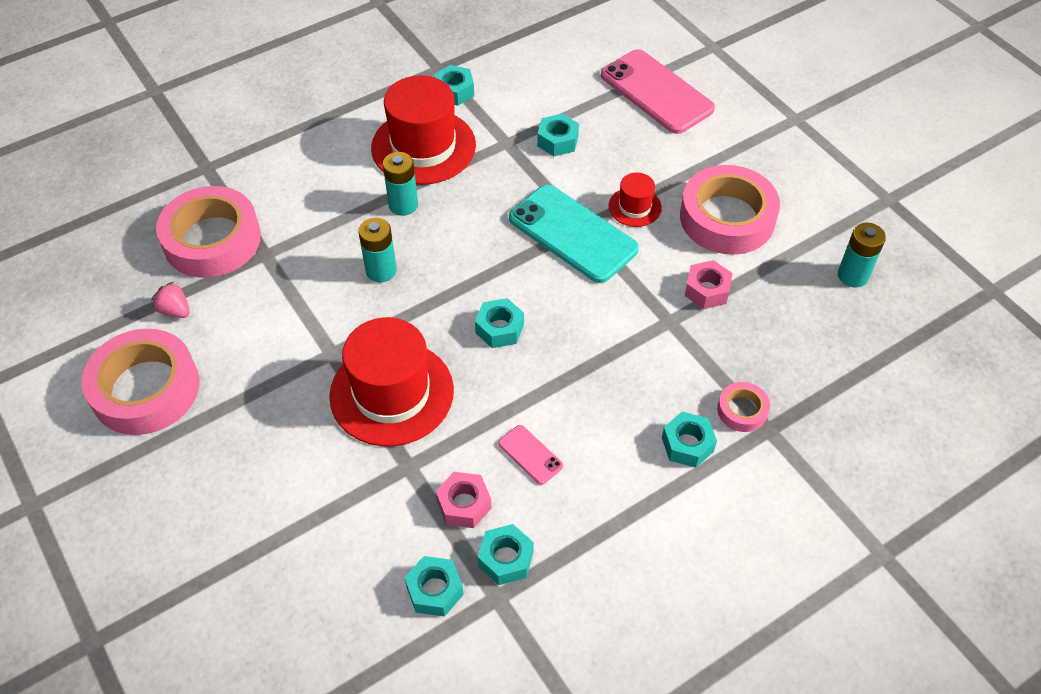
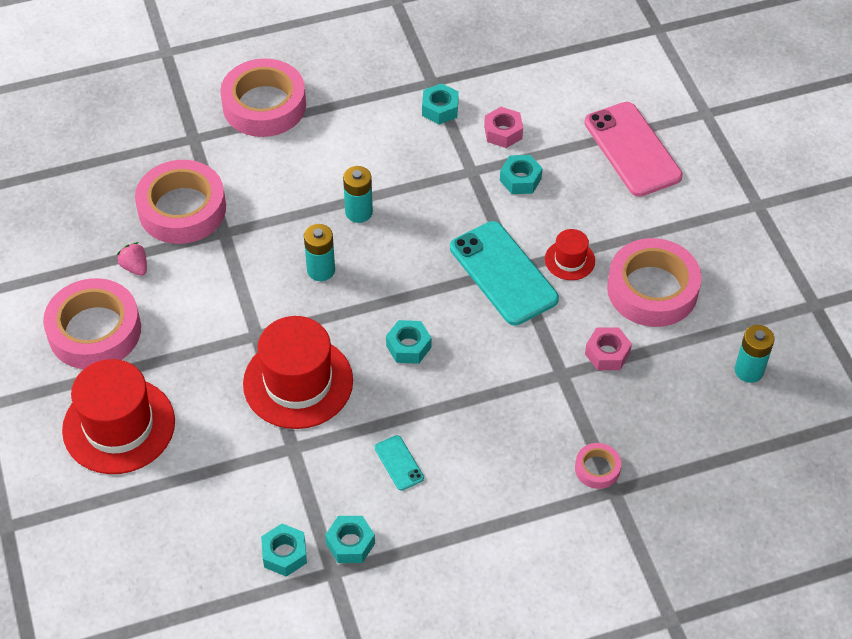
camera: 15 degrees right, 0 degrees up
red hat [371,75,476,185] -> red hat moved to [62,359,175,474]
pink nut [436,472,492,528] -> pink nut moved to [484,107,523,148]
pink phone [498,425,563,485] -> turquoise phone [375,435,424,491]
turquoise nut [662,411,717,468] -> none
none -> pink tape [220,58,306,137]

